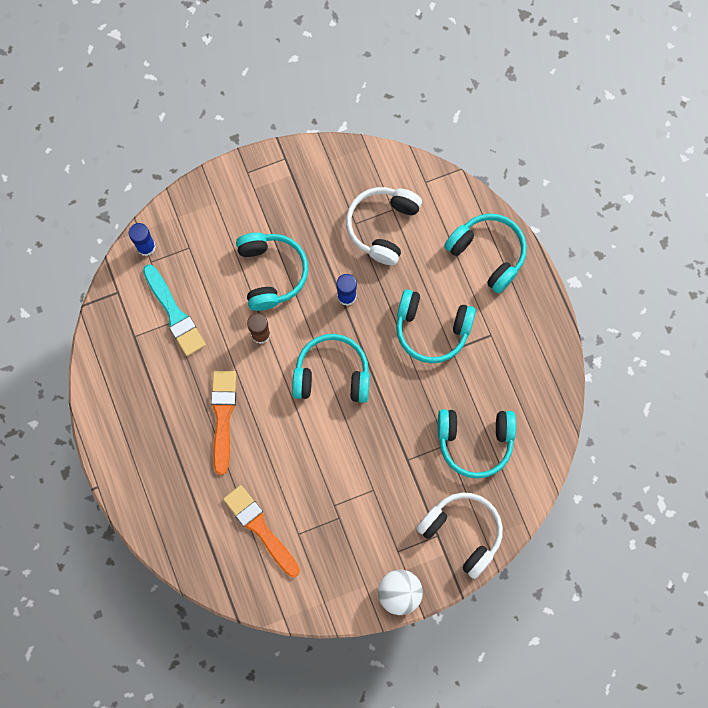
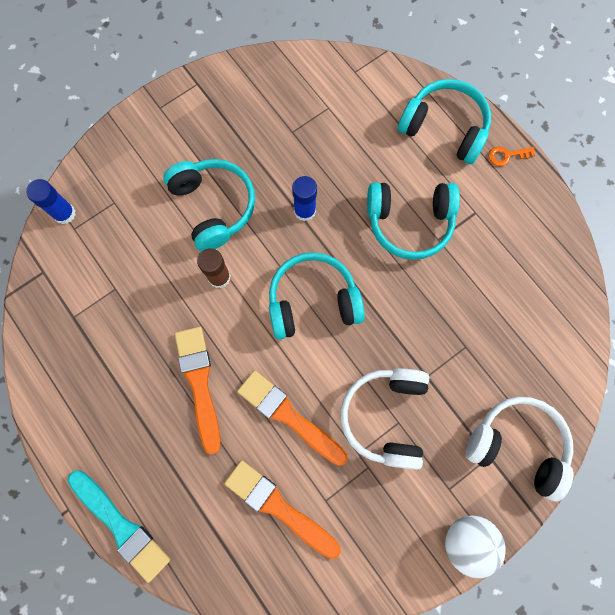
camera: 15 degrees left, 0 degrees up
turquoise brush [143,264,206,356] -> turquoise brush moved to [68,470,170,583]
white headphones [346,187,422,265] -> white headphones moved to [341,369,429,470]
turquoise headphones [438,409,516,479] -> none
none -> orange brush [237,370,348,466]
none -> orange key [489,146,535,166]

